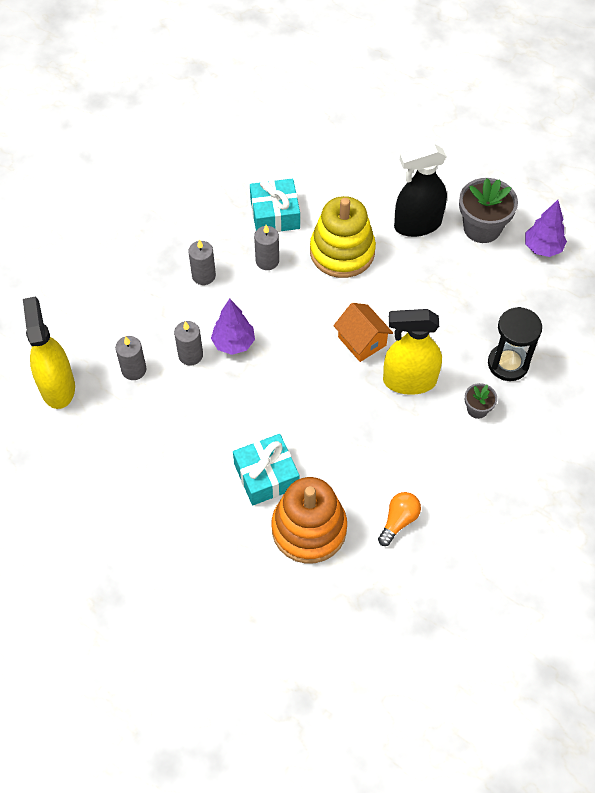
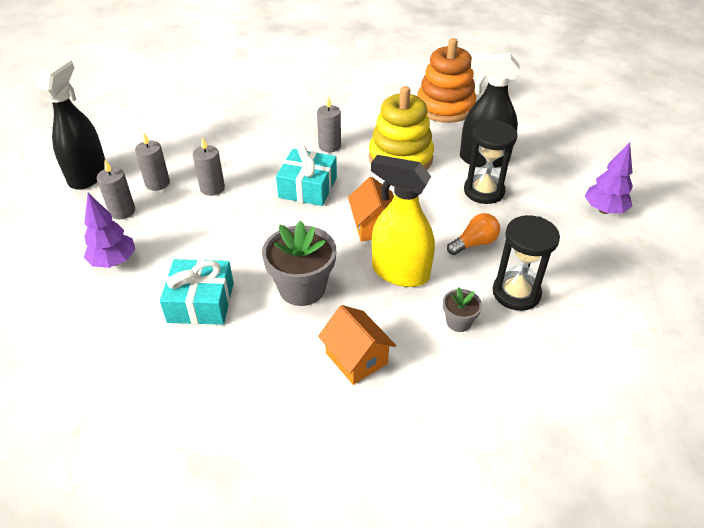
camera: 25 degrees right, 15 degrees down
yellow spray bottle [23,297,75,409] -> black spray bottle [37,59,105,190]
grey candle [188,239,216,285] -> grey candle moved to [97,160,135,219]
purple tree [211,298,255,355] -> purple tree moved to [84,193,135,268]
turquoise gift [250,178,300,232] -> turquoise gift moved to [276,145,337,206]
orange stacking toy [272,477,347,564] -> orange stacking toy moved to [417,38,476,123]
orange light bulb [378,492,421,546] -> orange light bulb moved to [447,213,500,255]
grey flower pot [459,178,518,243] -> grey flower pot moved to [262,221,336,306]
none -> orange house [318,305,396,385]
none -> black hourglass [464,120,517,204]

